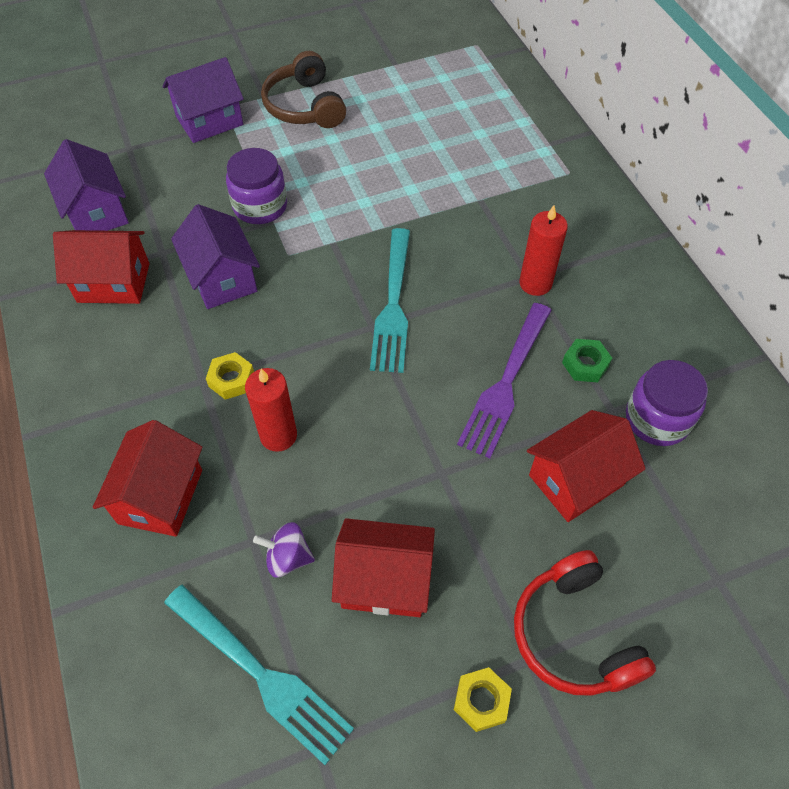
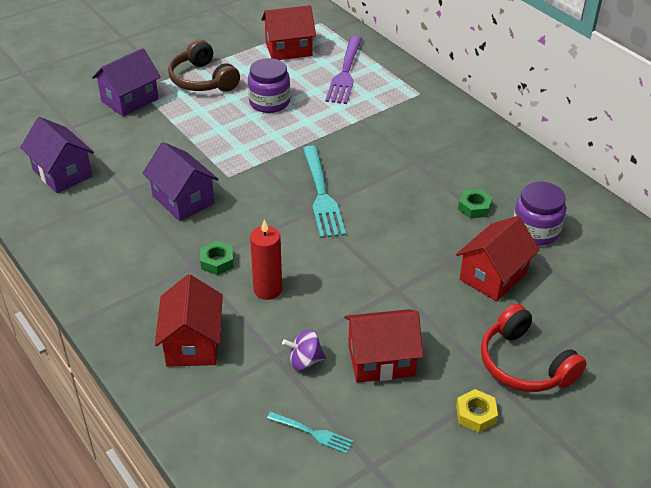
camera: 15 degrees left, 15 degrees down
red house [53,230,149,304] -> red house moved to [261,5,316,60]
turquoise fork [164,584,354,765] -> turquoise fork [267,412,353,454], size x0.51
yellow nut [206,352,254,400] -> green nut [200,241,234,275]
purple jar [226,148,287,224] -> purple jar moved to [248,58,290,113]
purple fork [457,303,552,458] -> purple fork moved to [325,36,362,104]
red candle [519,206,568,296] -> none

